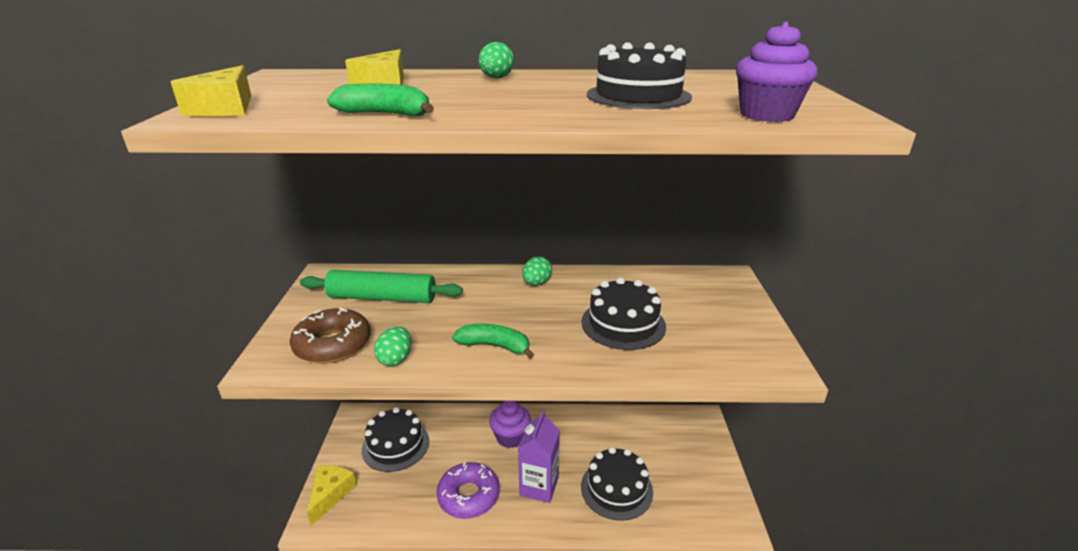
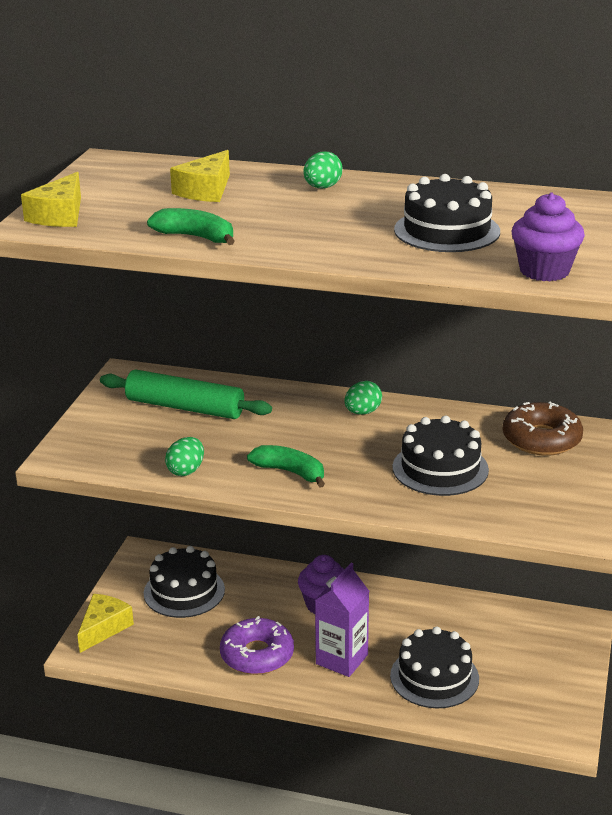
camera: 15 degrees right, 0 degrees up
brown donut [290,307,371,364] -> brown donut moved to [503,402,583,456]

